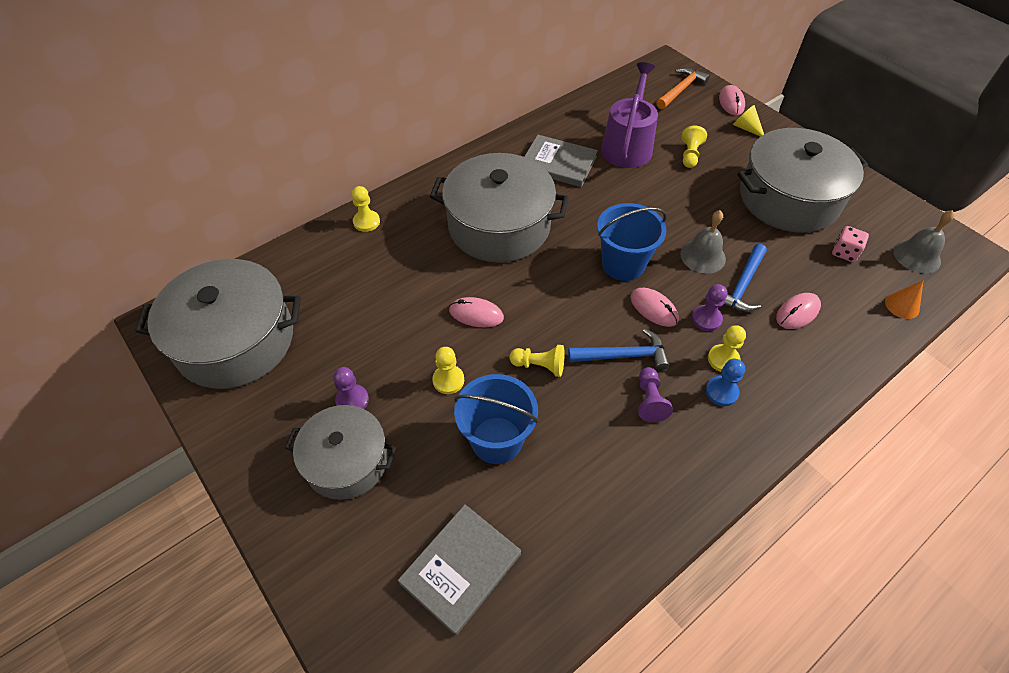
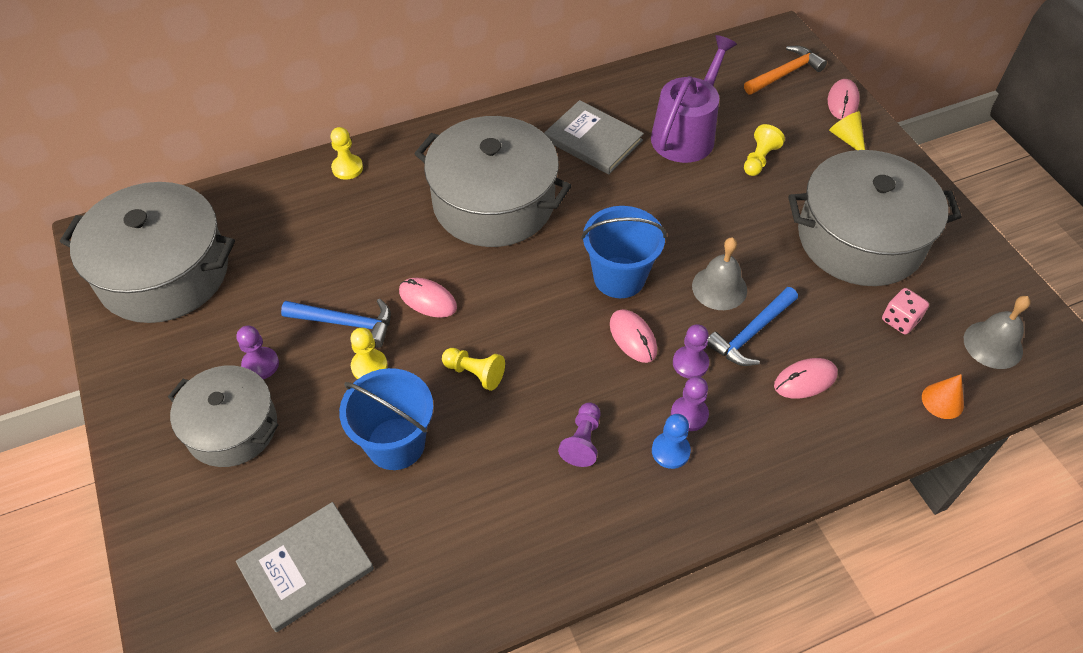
camera: 15 degrees right, 0 degrees up
blue hammer [568,329,670,371] -> blue hammer moved to [281,299,391,348]
yellow pawn [708,325,746,372] -> purple pawn [671,376,709,431]

